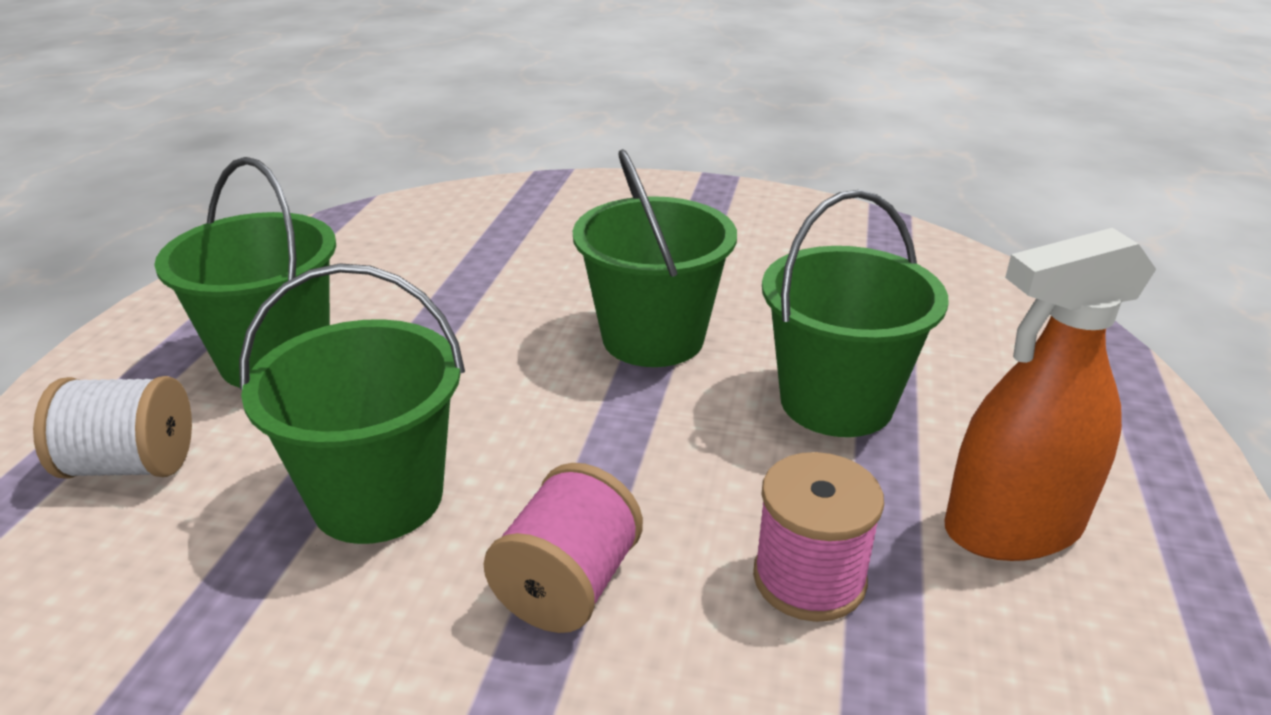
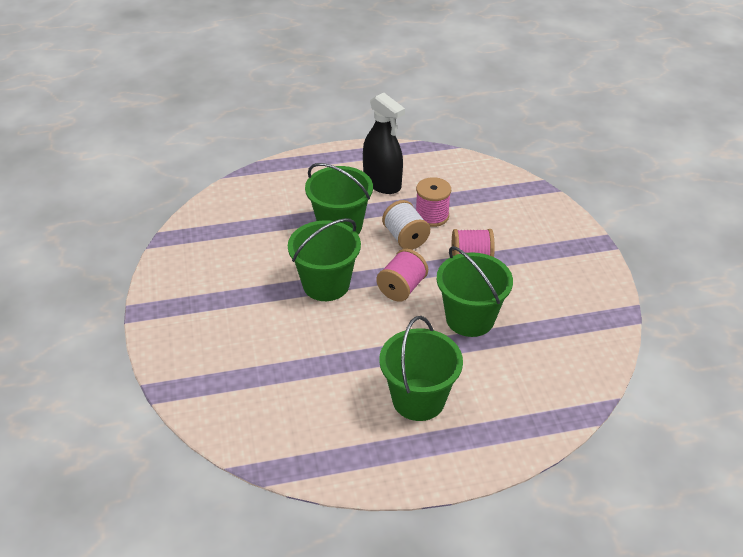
camera: 115 degrees left, 10 degrees up
white spool [33,376,192,479] -> white spool moved to [382,200,430,250]
orange spray bottle [944,228,1156,561] -> black spray bottle [363,93,405,194]
none -> pink spool [376,249,428,302]

